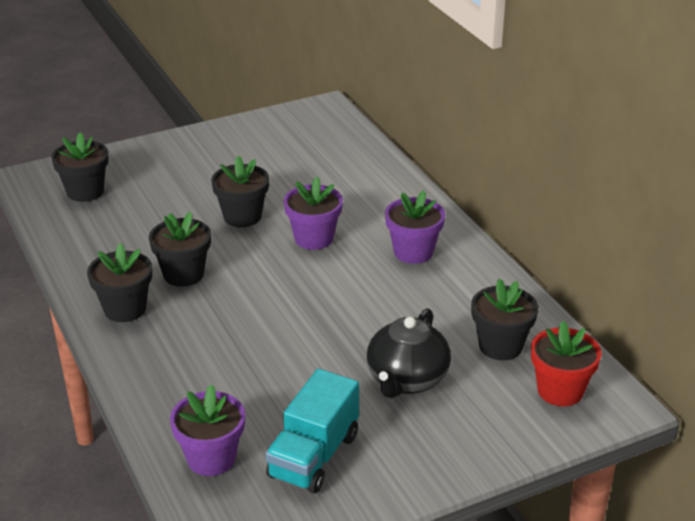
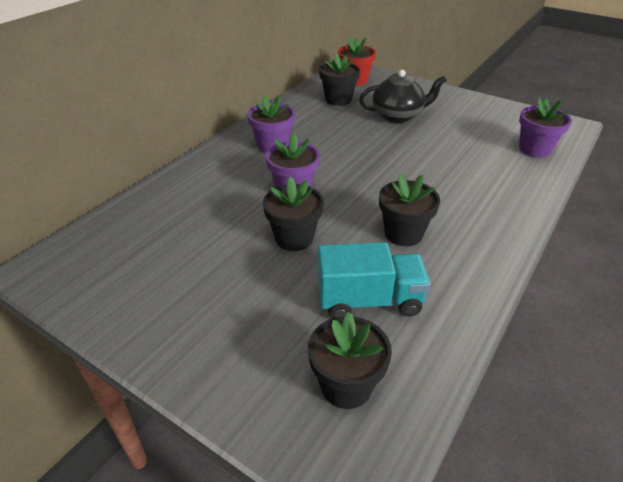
camera: 120 degrees left, 5 degrees up
black flower pot [87,243,152,322] -> none
turquoise truck [266,369,359,494] -> turquoise truck moved to [318,242,431,318]

